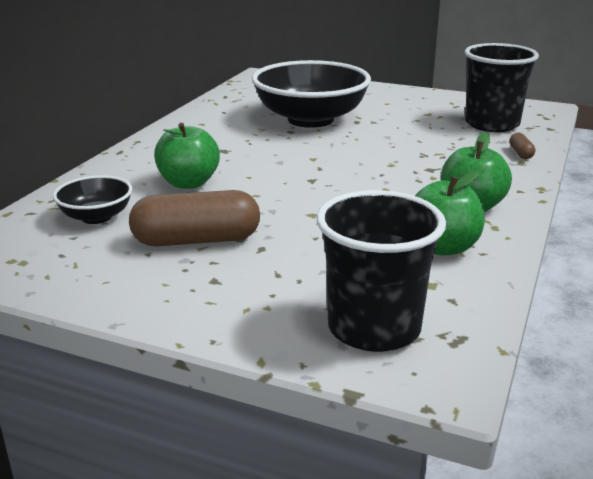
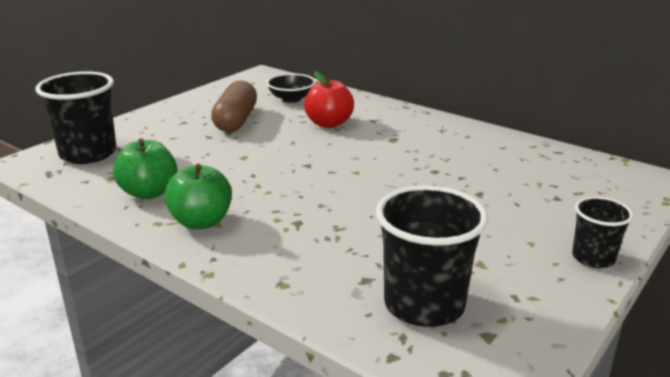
camera: 105 degrees right, 0 degrees up
green apple [154,123,220,189] -> red apple [304,71,354,128]
black bowl [252,60,371,128] -> none
brown capsule [509,133,535,159] -> none
none -> black cup [572,197,634,268]

